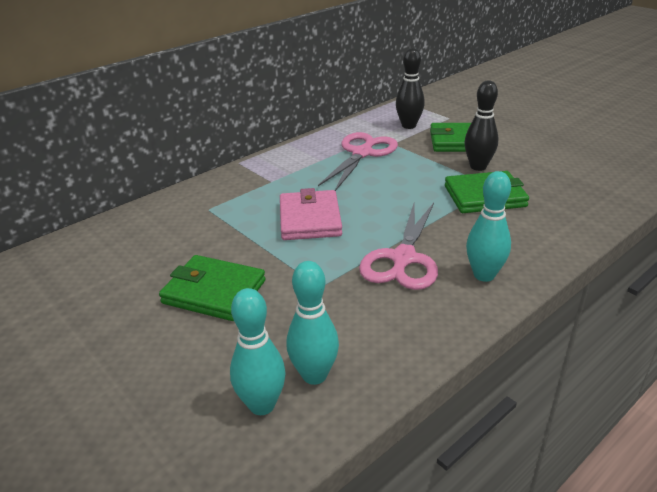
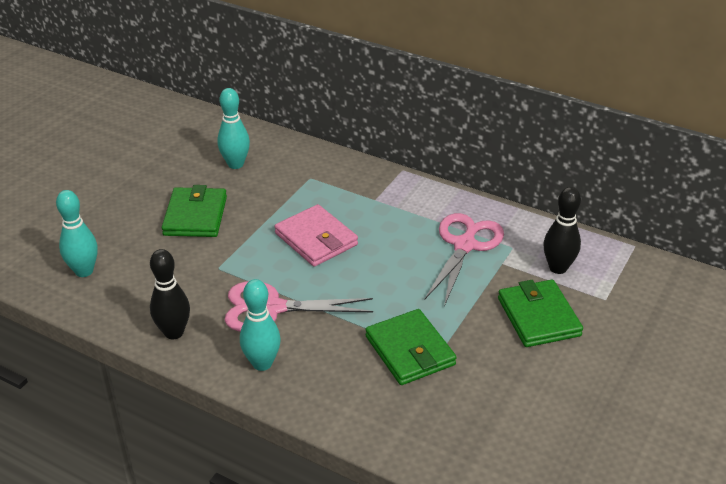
camera: 70 degrees right, 5 degrees up
pink wallet [280,188,342,240] -> pink wallet turned 75 degrees clockwise [274,204,358,267]
turquoise bowling pin [286,261,339,385] -> turquoise bowling pin moved to [217,88,250,169]
pink scissors [318,132,398,191] -> pink scissors turned 75 degrees counterclockwise [425,213,504,306]
black bowling pin [465,80,499,171] -> black bowling pin moved to [150,249,190,339]

